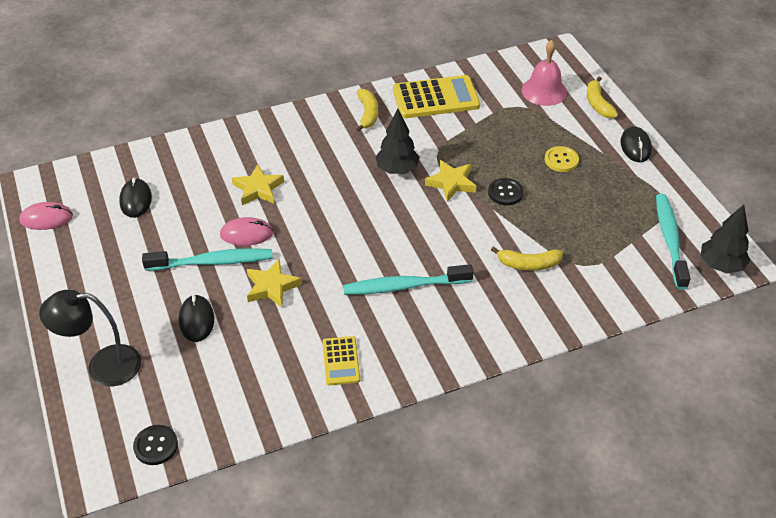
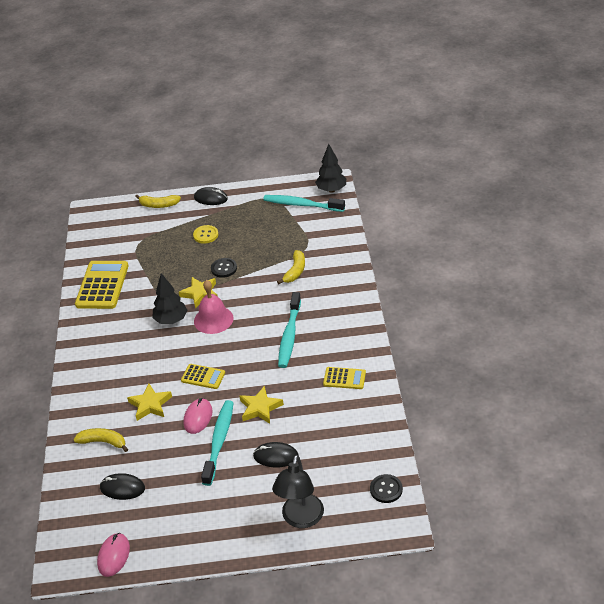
camera: 70 degrees left, 5 degrees down
yellow banana [356,89,378,132] -> yellow banana moved to [73,428,128,452]
pink bell [521,40,567,106] -> pink bell moved to [194,280,234,334]
none -> yellow calculator [181,364,225,389]

